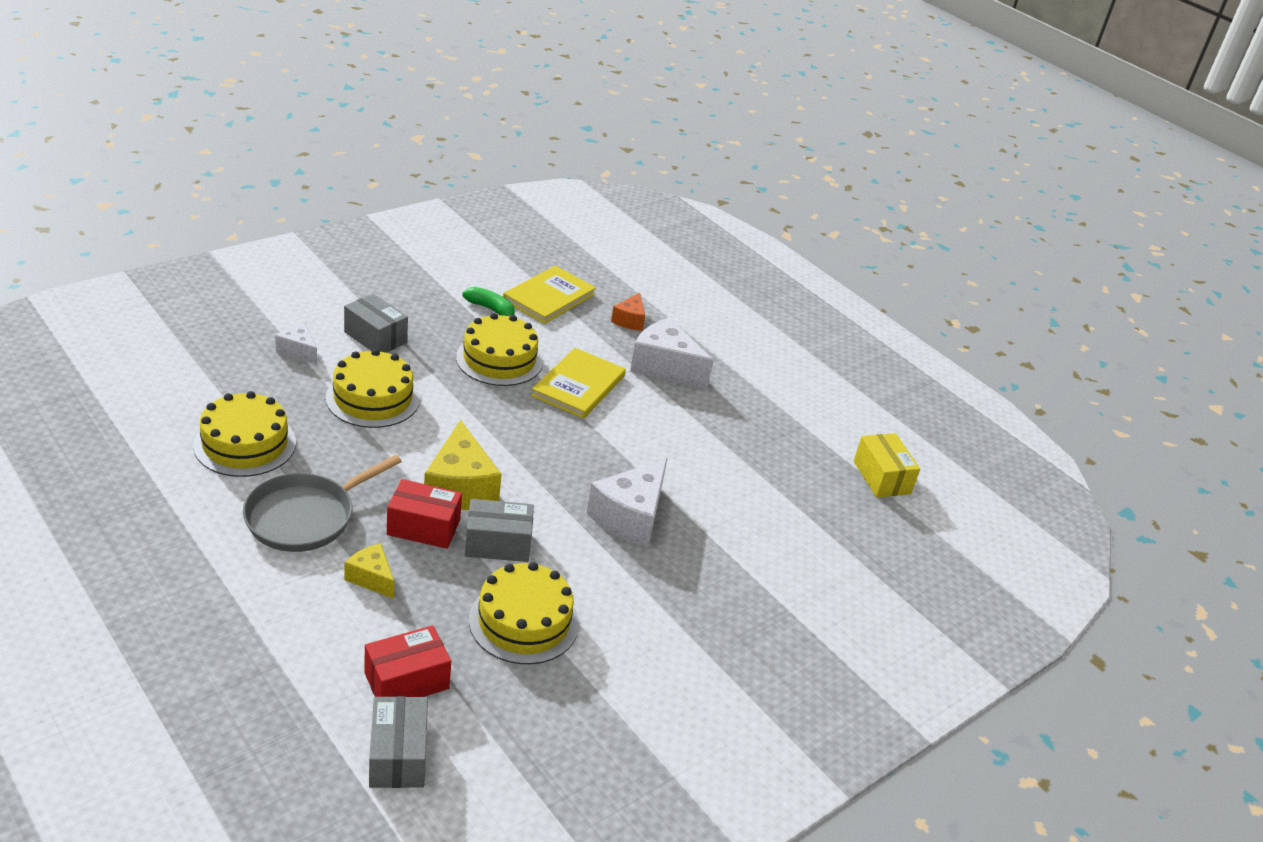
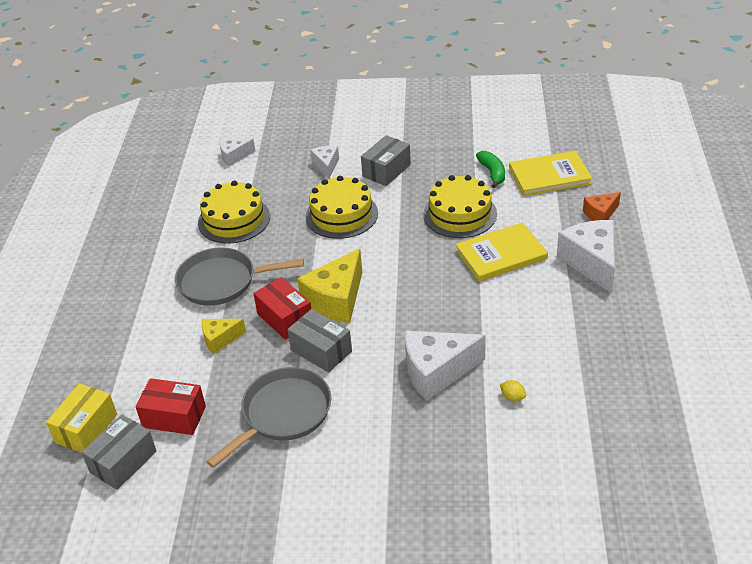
camera: 50 degrees right, 5 degrees up
grey box [344,294,408,353] -> grey box turned 45 degrees clockwise [361,135,411,186]
yellow cheese [345,543,395,599] -> yellow cheese turned 105 degrees counterclockwise [202,319,246,354]
yellow cake [469,562,579,664] -> grey pan [207,367,331,468]
yellow box [854,433,920,498] -> yellow box moved to [46,383,117,452]
none -> white cheese [219,139,255,166]
none -> yellow lemon [500,380,526,401]

